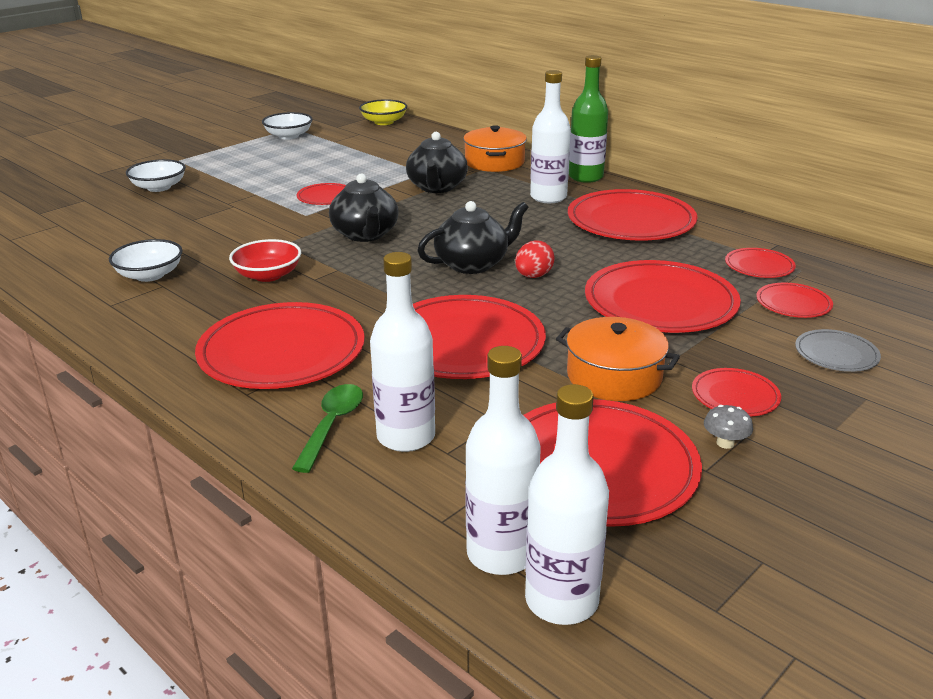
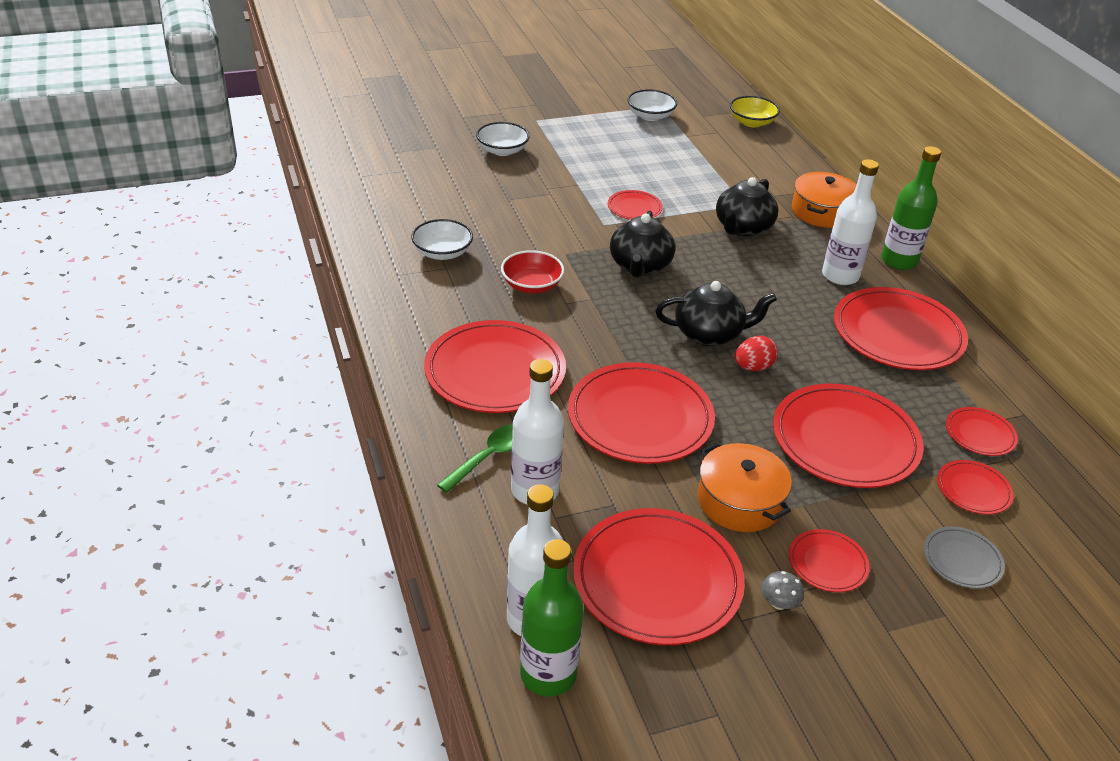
camera: 25 degrees right, 10 degrees up
white bottle [525,384,609,625] -> green bottle [520,539,584,696]

